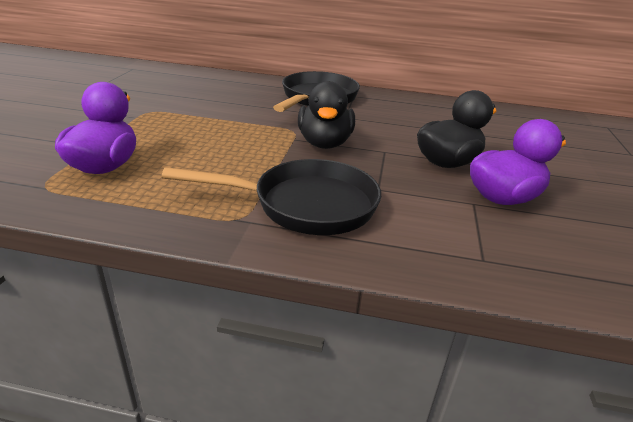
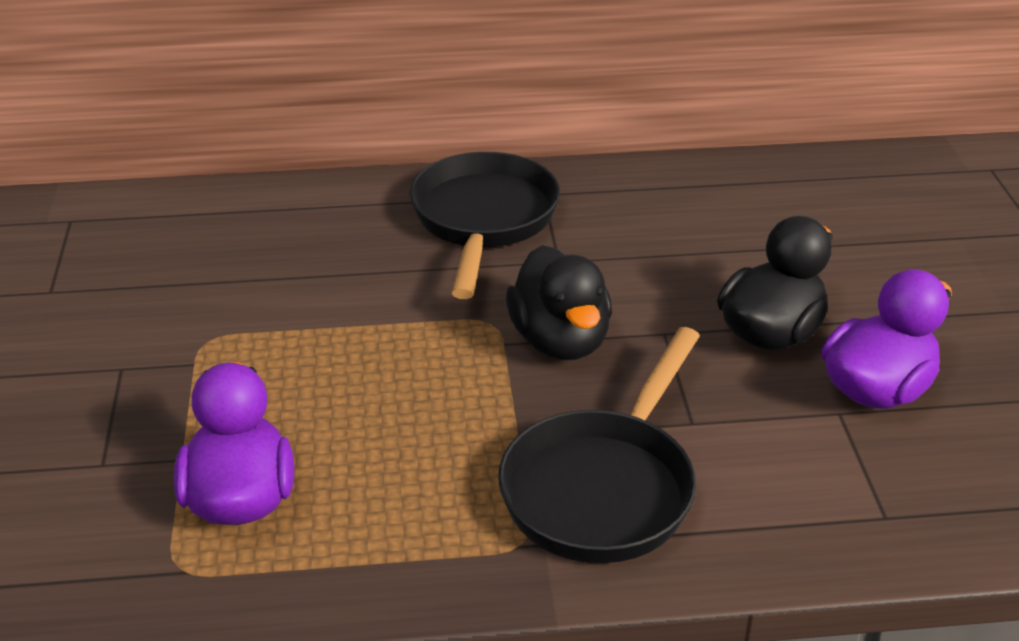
camera: 15 degrees left, 5 degrees up
black pan [162,159,381,235] -> black pan turned 135 degrees clockwise [498,327,700,563]

